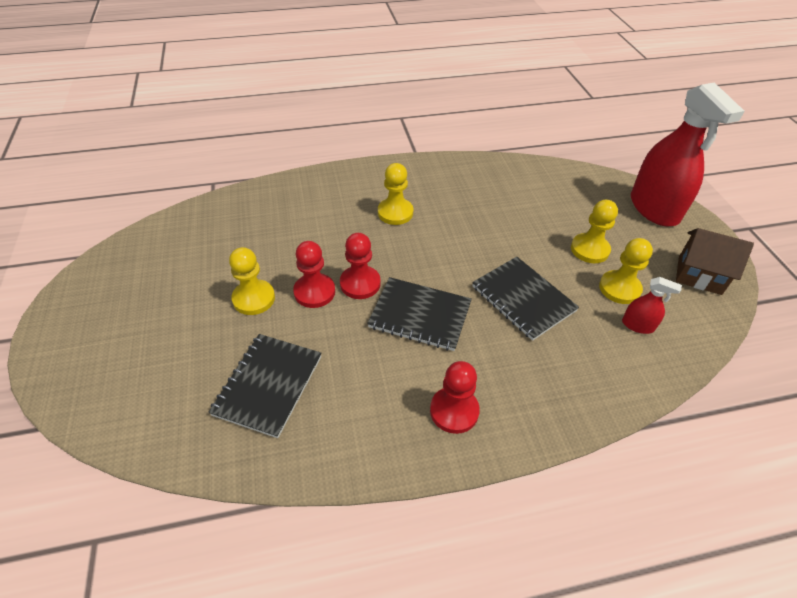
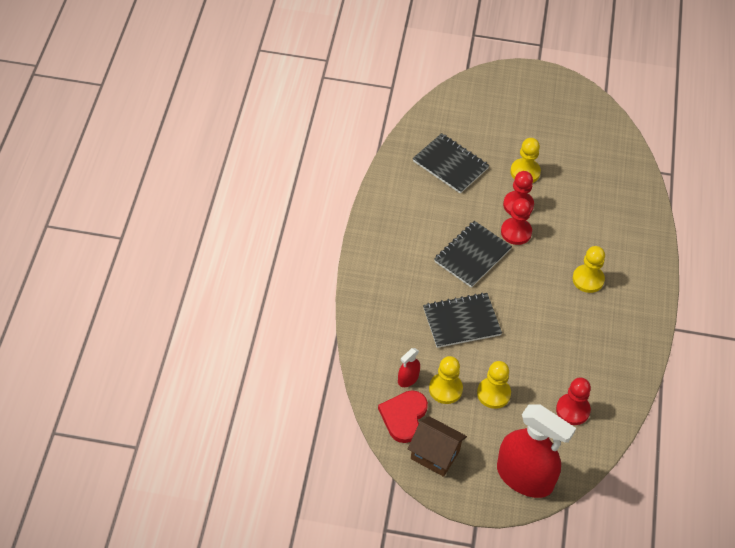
camera: 110 degrees right, 5 degrees up
red pawn [430,361,480,434] -> red pawn moved to [556,378,591,425]
red spray bottle [631,82,745,227] -> red spray bottle turned 150 degrees counterclockwise [497,405,576,498]
brown house [676,228,754,295] -> brown house turned 75 degrees clockwise [408,416,467,477]
none -> red heart [378,390,428,443]

